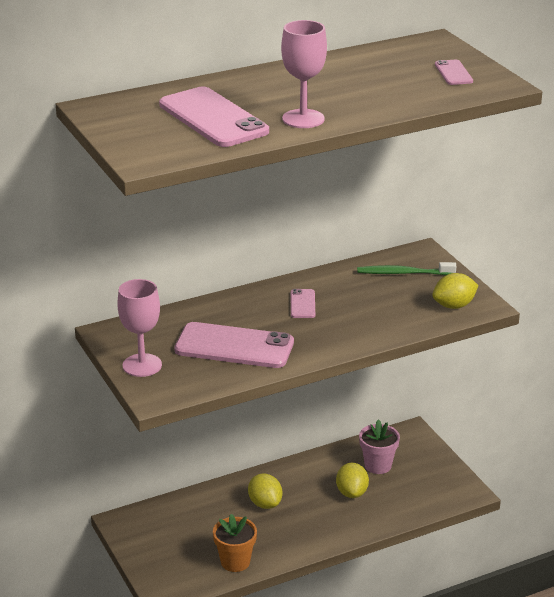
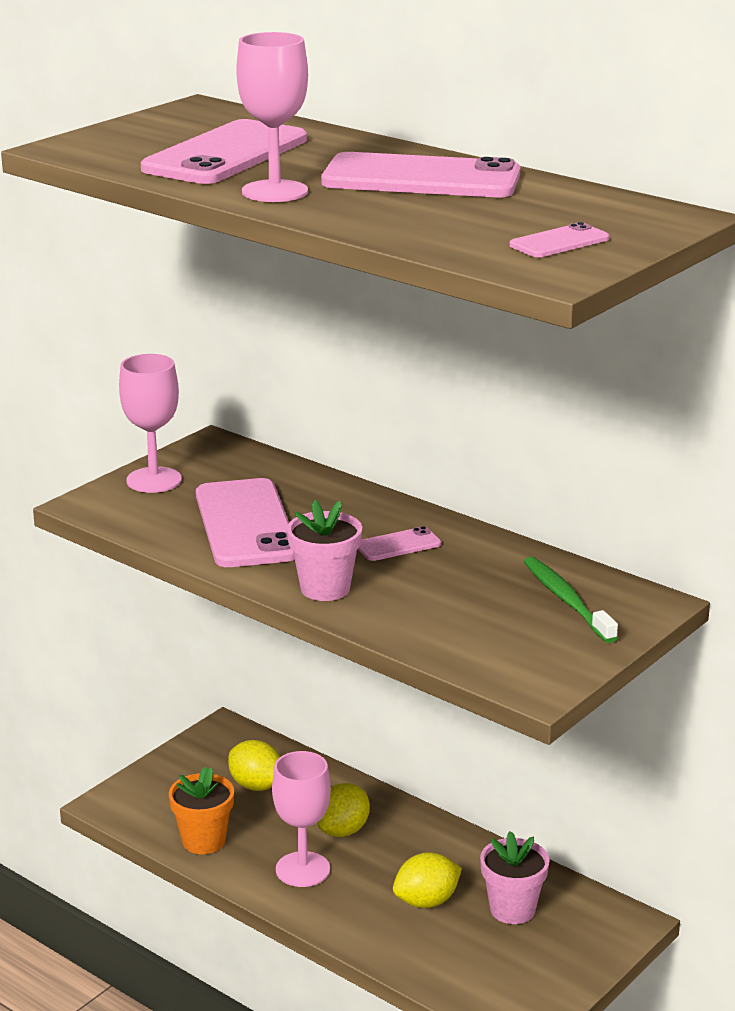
camera: 65 degrees right, 5 degrees down
yellow lemon [432,273,479,309] -> yellow lemon moved to [228,740,280,791]
none -> pink goblet [272,751,331,887]
none -> pink flower pot [287,499,362,601]
none -> pink phone [321,152,520,197]

